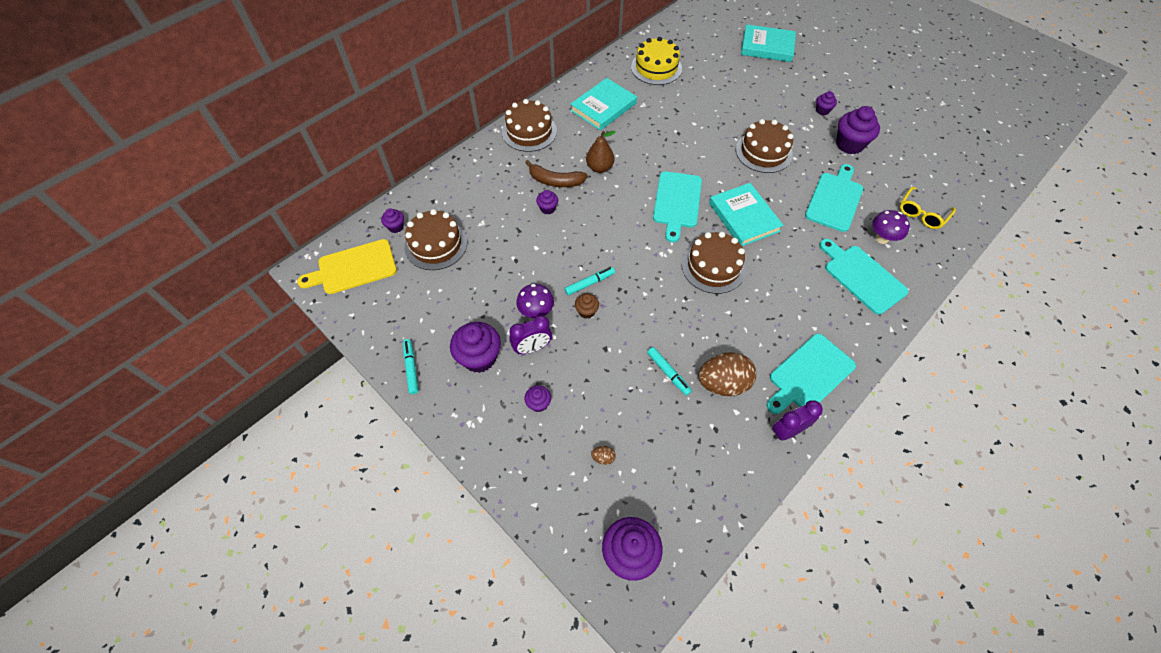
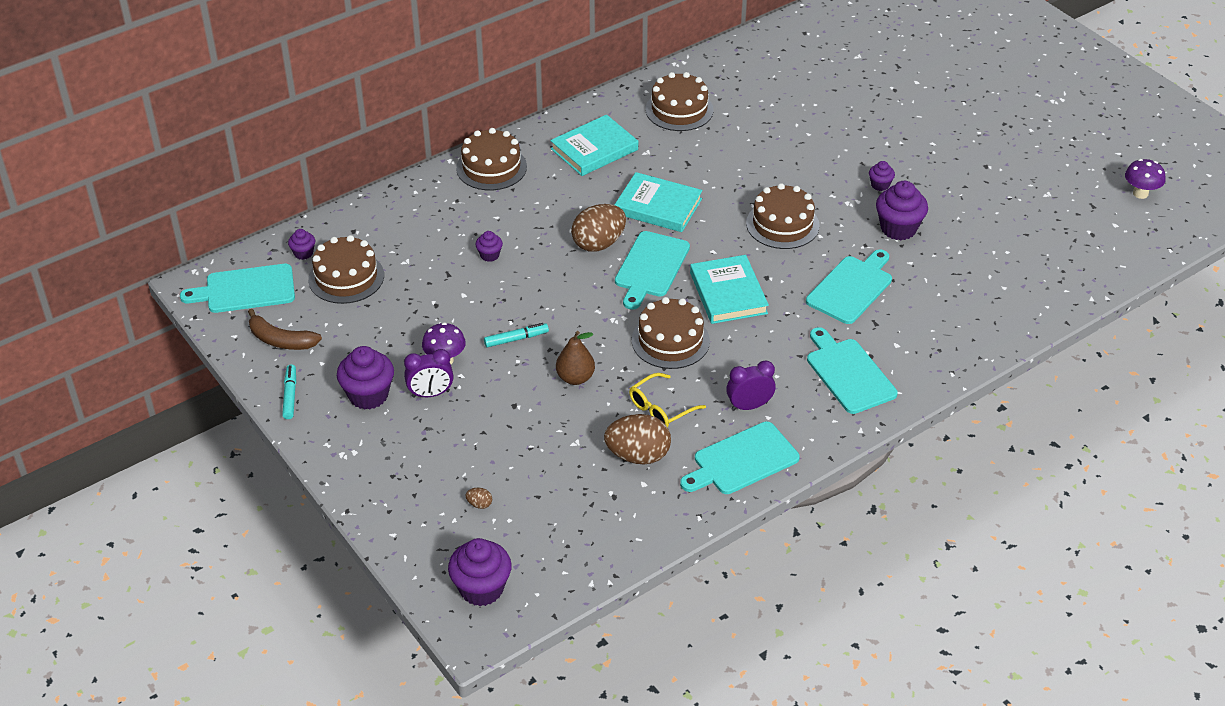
camera: 10 degrees right, 15 degrees down
yellow cutting board [297,239,397,294] -> turquoise cutting board [180,264,295,313]
purple cupcake [524,385,551,412] -> none
brown banana [525,160,588,187] -> brown banana moved to [248,309,322,350]
brown cupcake [575,293,599,319] -> none
brown pear [586,131,616,173] -> brown pear moved to [556,331,595,385]
yellow cake [631,37,682,85] -> brown cake [646,72,714,131]
turquoise marker [647,347,692,396] -> none
turquoise book [741,24,796,62] -> turquoise book moved to [615,172,703,232]
purple clock [773,400,823,441] -> purple clock moved to [726,360,776,411]
purple mushroom [872,210,910,244] -> purple mushroom moved to [1125,159,1165,199]
yellow glasses [900,187,956,229] -> yellow glasses moved to [629,373,706,427]
none -> brown egg [571,204,626,252]

